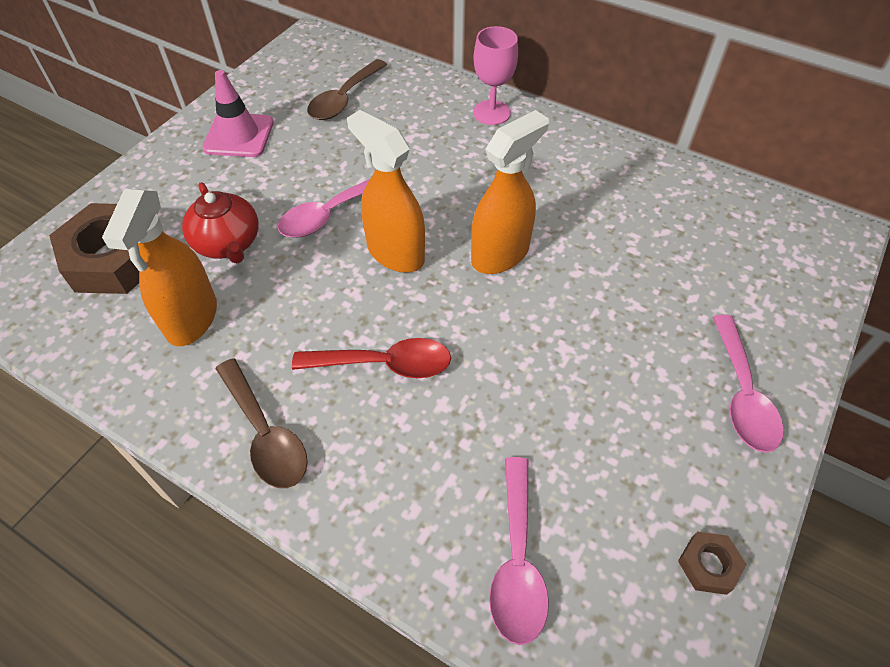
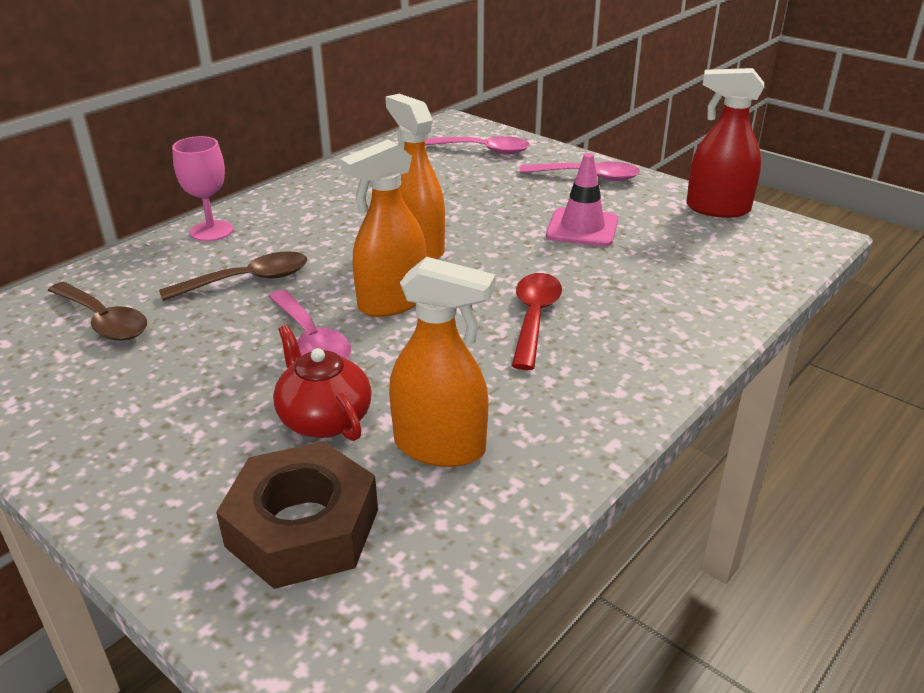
camera: 80 degrees left, 20 degrees down
red teapot [182,182,259,263] -> red teapot turned 105 degrees counterclockwise [273,325,371,441]
pink traffic cone [202,70,274,157] -> pink traffic cone moved to [546,153,618,247]
brown spoon [216,358,308,488] -> brown spoon moved to [159,251,307,301]
pink spoon [489,457,549,645] -> pink spoon moved to [425,136,530,154]
brown nut [678,532,747,595] -> red spray bottle [686,68,764,218]

